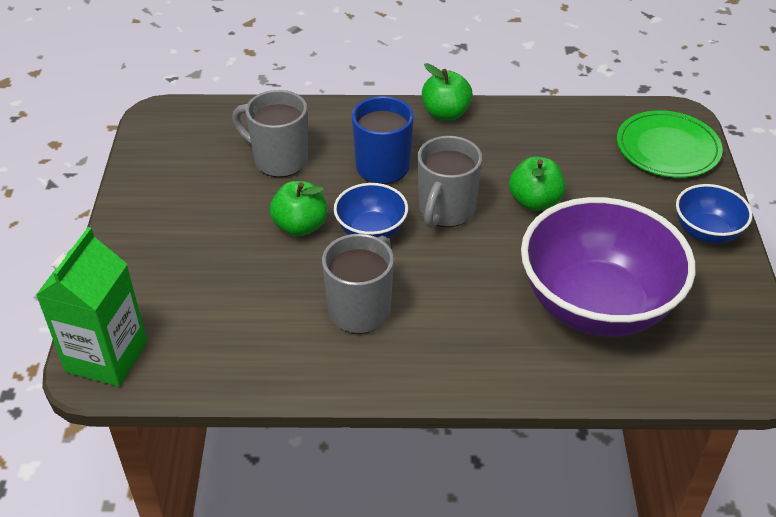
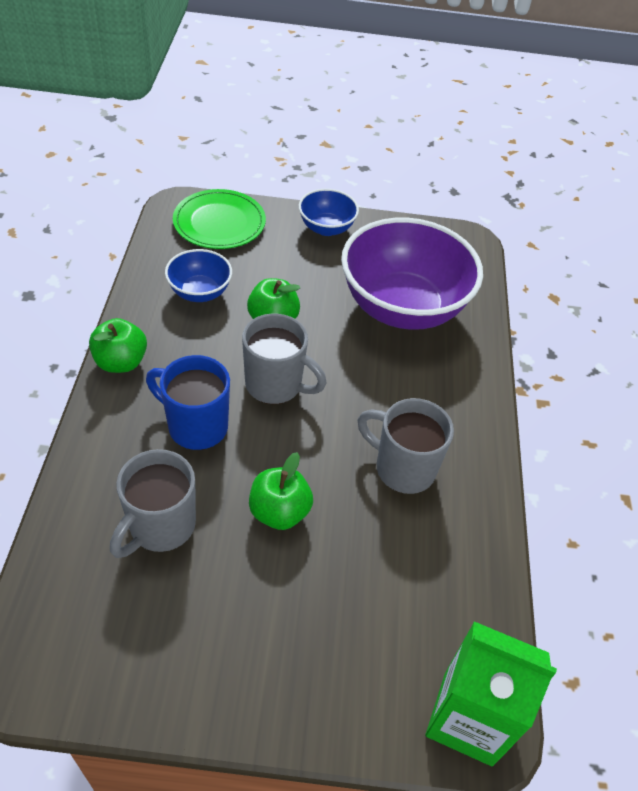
camera: 90 degrees left, 5 degrees up
blue bowl [334,183,408,238] -> blue bowl moved to [165,249,232,302]

